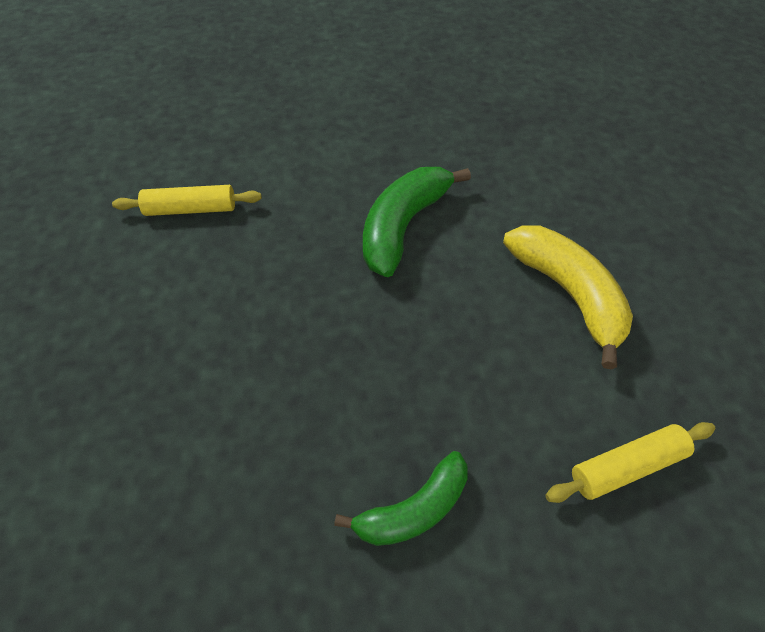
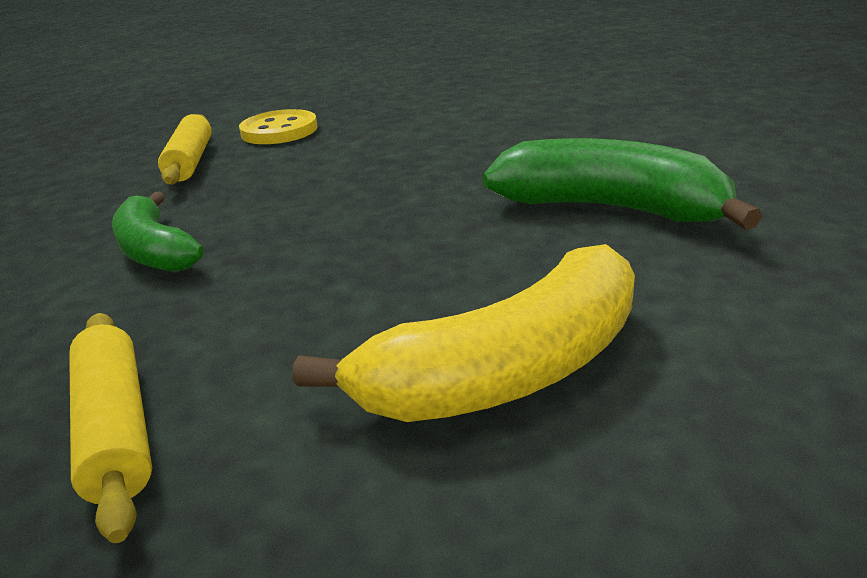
camera: 90 degrees right, 25 degrees down
yellow rolling pin [112,185,262,216] -> yellow rolling pin moved to [158,114,212,185]
none -> yellow button [239,109,318,144]

